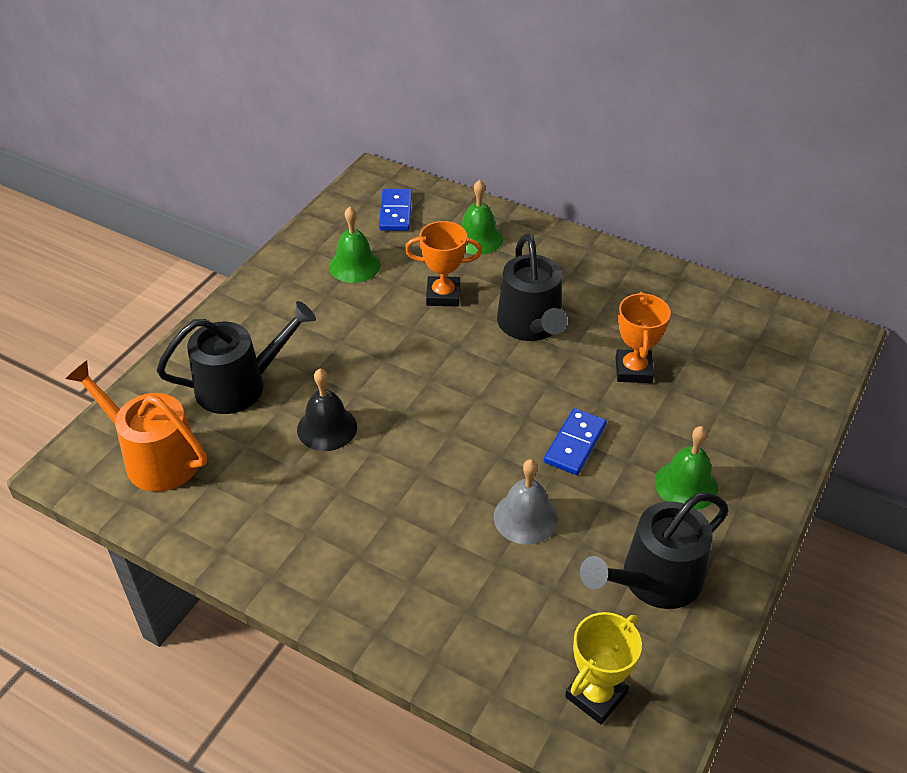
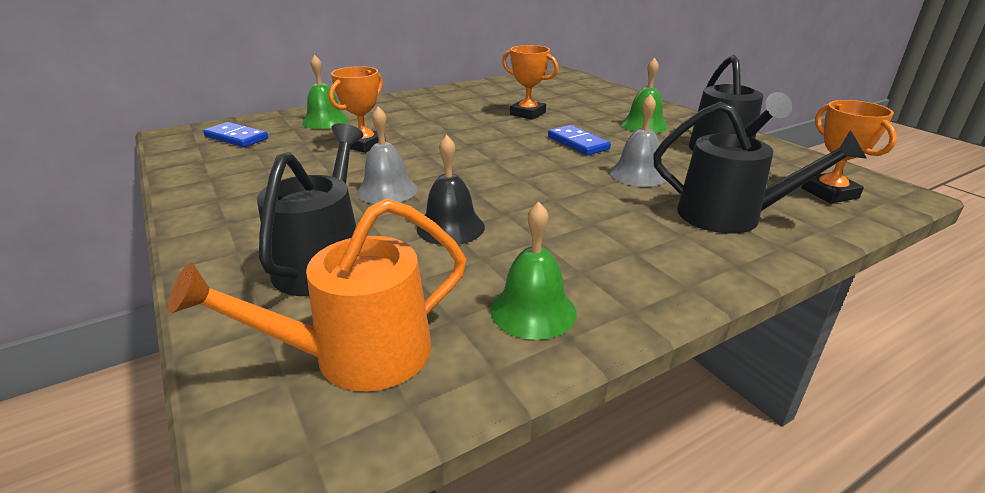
camera: 60 degrees left, 15 degrees down
green bell [329,207,380,283] -> green bell moved to [490,202,577,340]
black watering can [497,233,567,341] -> black watering can moved to [653,102,867,234]
yellow trophy [565,612,642,724] -> orange trophy [802,100,897,204]
none -> grey bell [357,107,418,204]

